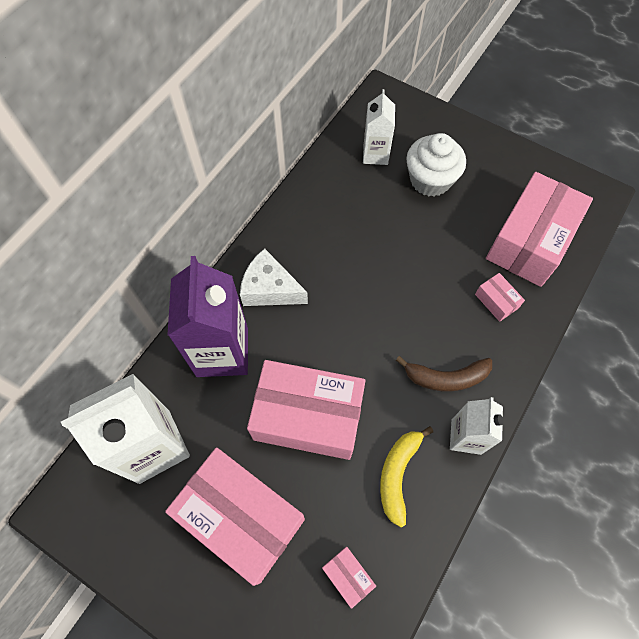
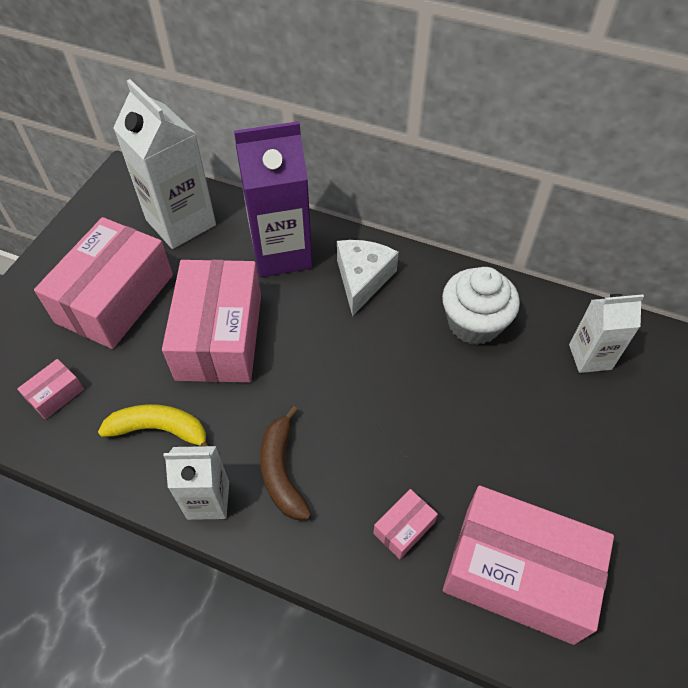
camera: 80 degrees right, 10 degrees down
white cupcake [406,133,466,197] -> white cupcake moved to [442,267,520,345]

